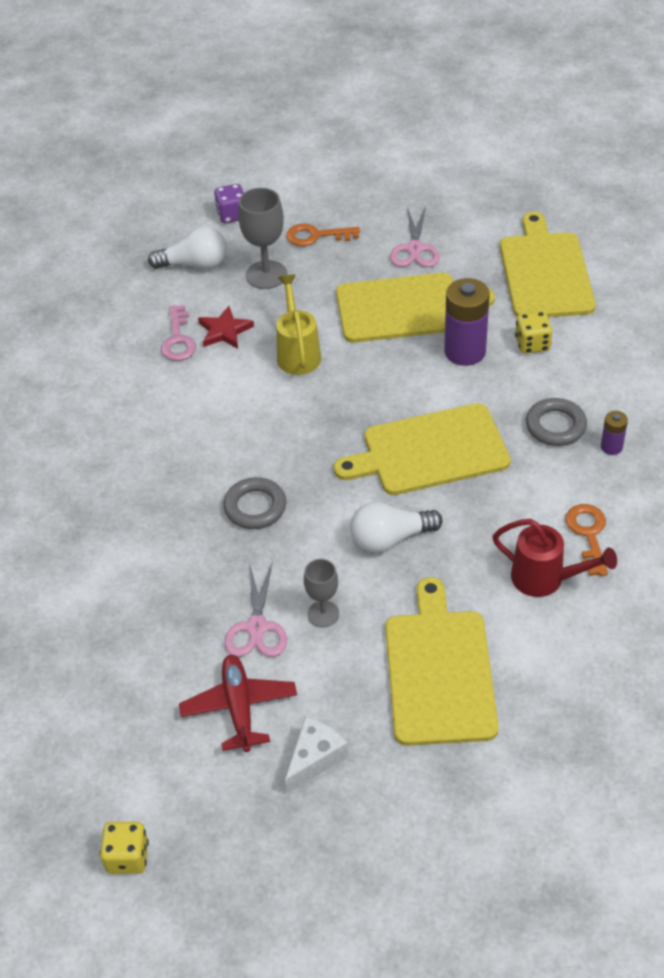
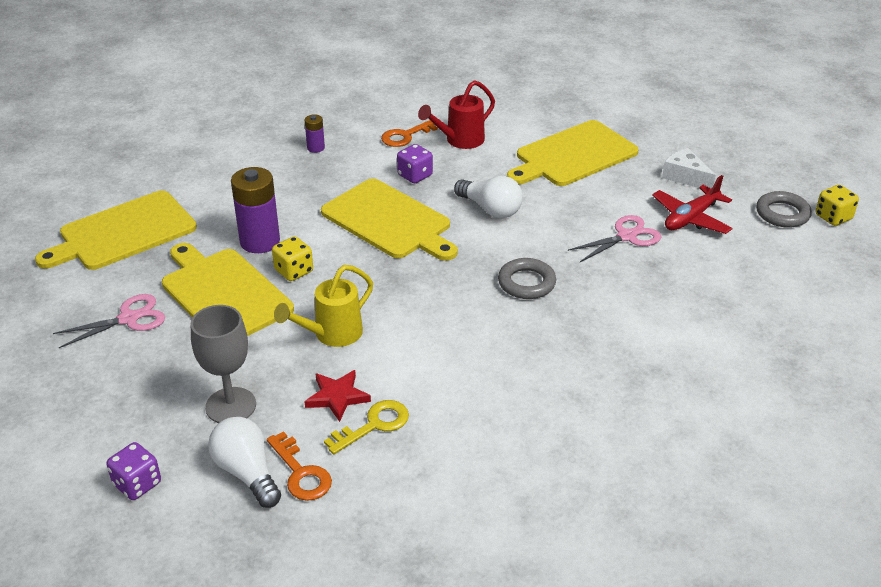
camera: 125 degrees left, 10 degrees down
pink key [161,305,196,361] -> yellow key [324,400,409,454]
white cheese [285,717,348,793] -> white cheese turned 45 degrees clockwise [662,148,716,189]
orange key [286,223,360,246] -> orange key moved to [267,431,332,501]
grey goblet [304,559,339,627] -> none
red watering can [492,519,617,597] -> red watering can turned 120 degrees counterclockwise [418,80,495,149]
yellow dice [515,311,552,354] -> yellow dice moved to [272,236,313,281]
grey ring [526,398,587,446] -> grey ring moved to [756,191,812,228]
none -> purple dice [397,144,433,183]

